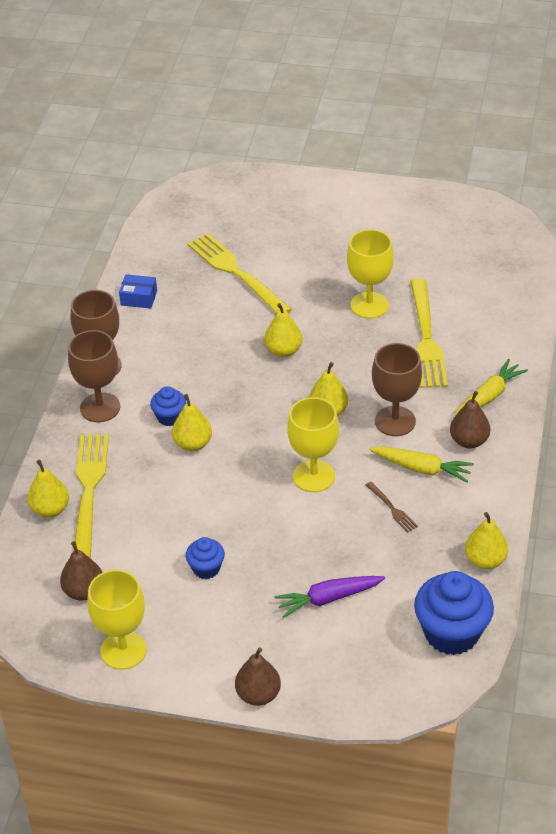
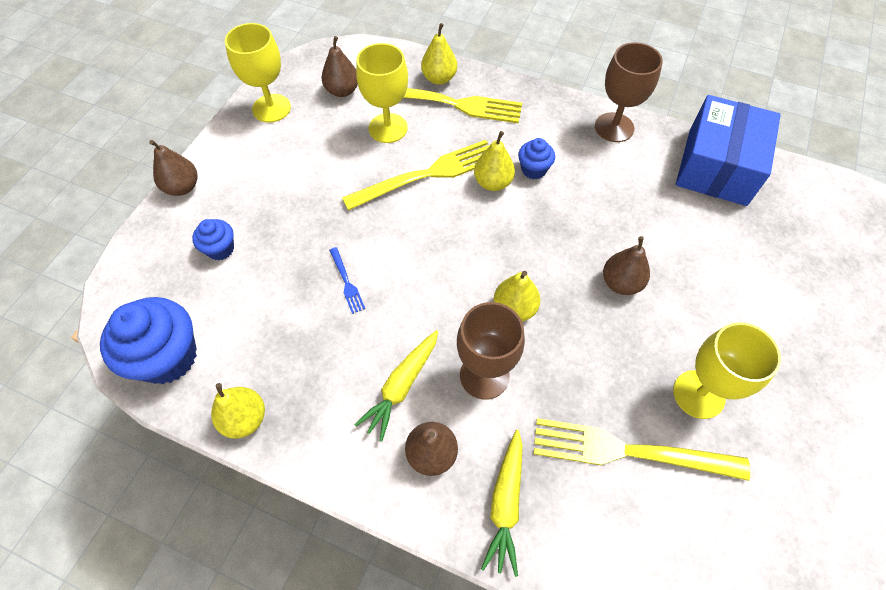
camera: 100 degrees right, 15 degrees up
brown goblet [68,330,120,422] -> none
blue box [119,274,157,308] -> blue box [676,95,781,206], size x2.39
blue cupcake [186,537,225,579] -> blue cupcake moved to [192,219,234,260]
yellow fork [188,233,292,314] -> yellow fork moved to [342,140,490,211]
yellow pear [265,303,302,357] -> brown pear [603,236,650,295]
purple carrot [274,576,385,618] -> none
yellow goblet [287,397,339,492] -> yellow goblet moved to [356,43,408,143]
brown fork [366,482,418,533] -> none
yellow carrot [454,359,528,417] -> yellow carrot turned 45 degrees clockwise [481,430,523,577]
none -> blue fork [329,247,365,314]

